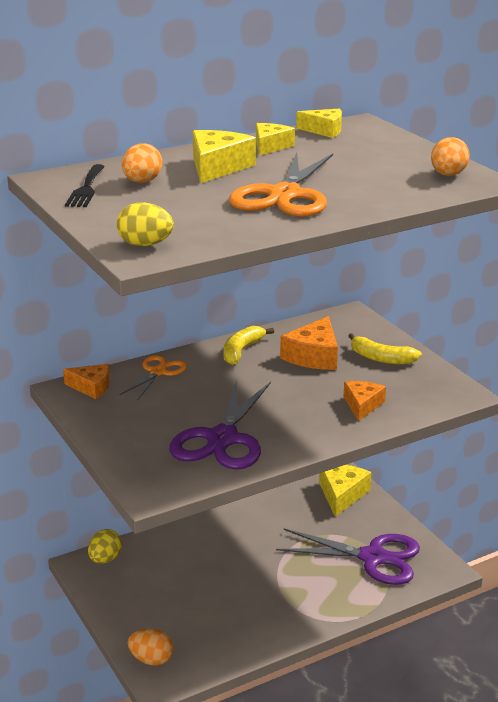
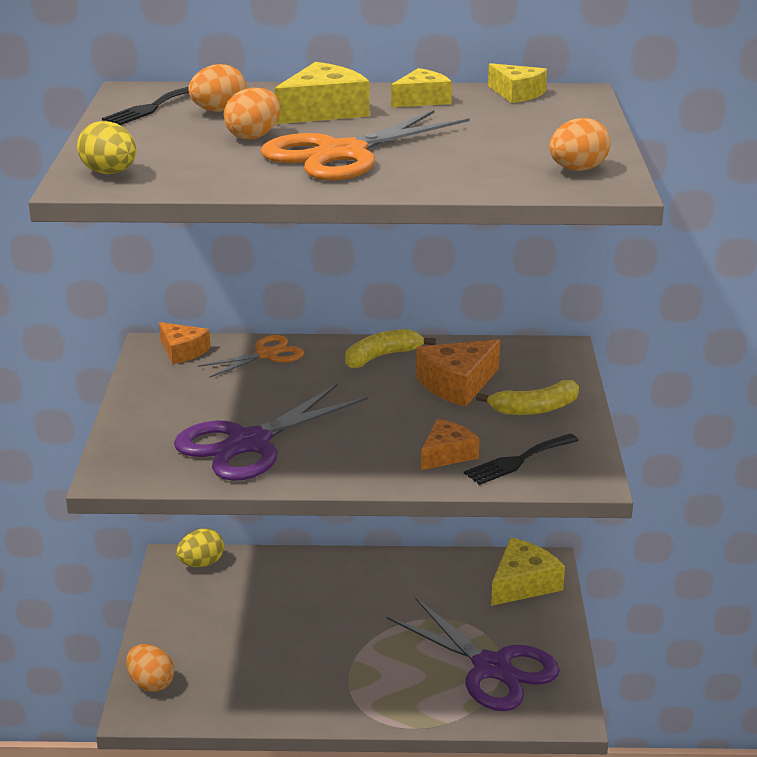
camera: 30 degrees right, 0 degrees up
yellow banana [349,333,422,365] -> yellow banana turned 75 degrees counterclockwise [476,380,579,415]
none -> orange egg [224,88,280,140]
none -> black fork [464,434,579,485]

